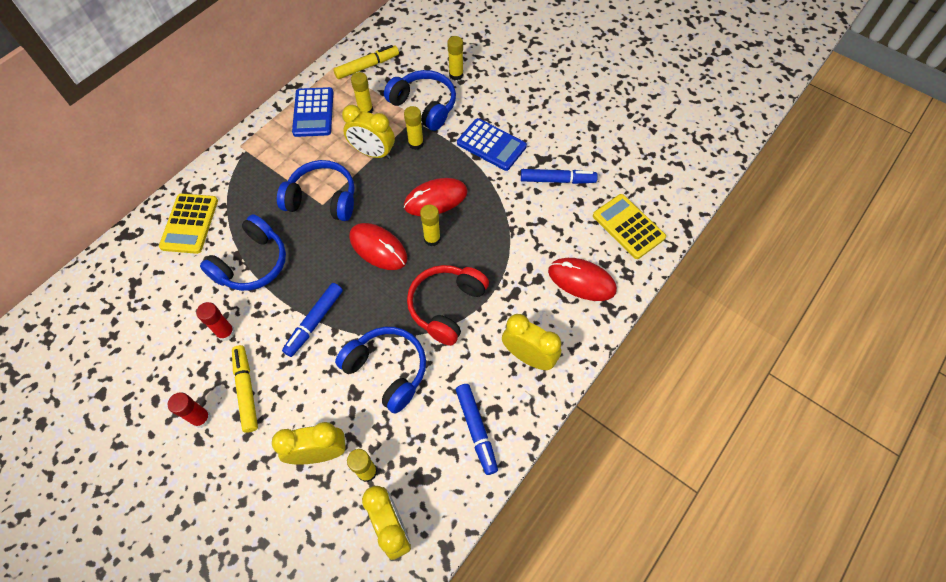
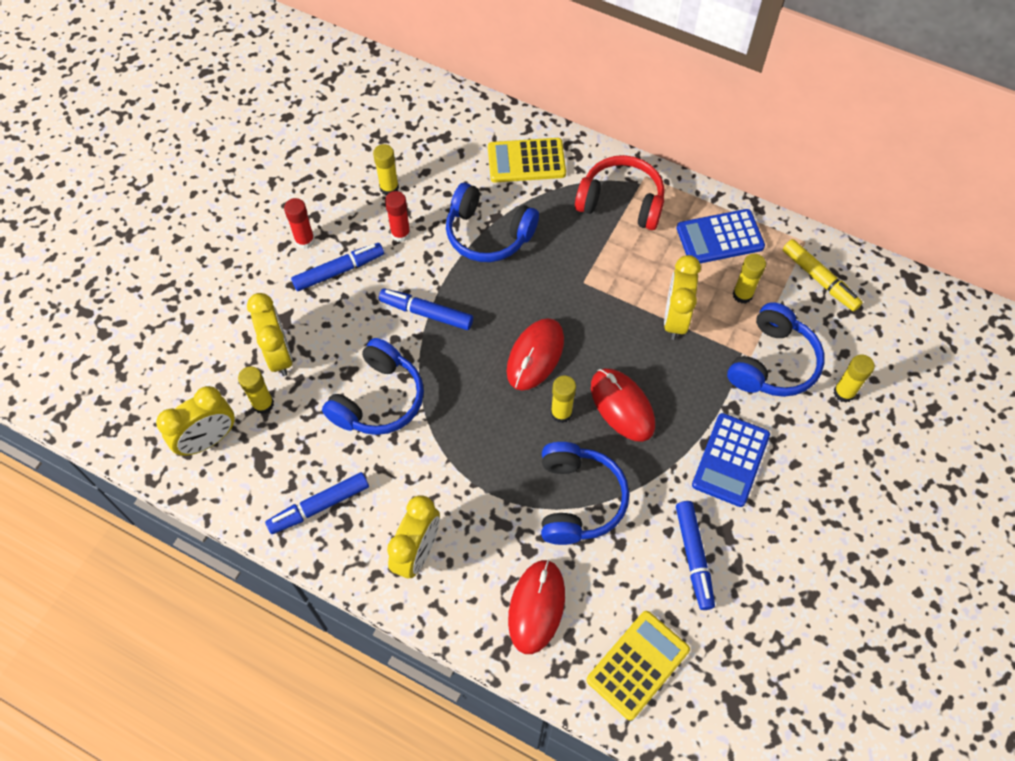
camera: 80 degrees right, 0 degrees up
yellow marker [232,345,258,433] -> blue marker [291,243,384,291]
blue headphones [277,160,355,221] -> blue headphones moved to [541,442,629,545]
yellow glue stick [404,106,424,150] -> yellow glue stick moved to [373,144,399,196]
red headphones [407,265,489,346] -> red headphones moved to [575,155,664,230]

